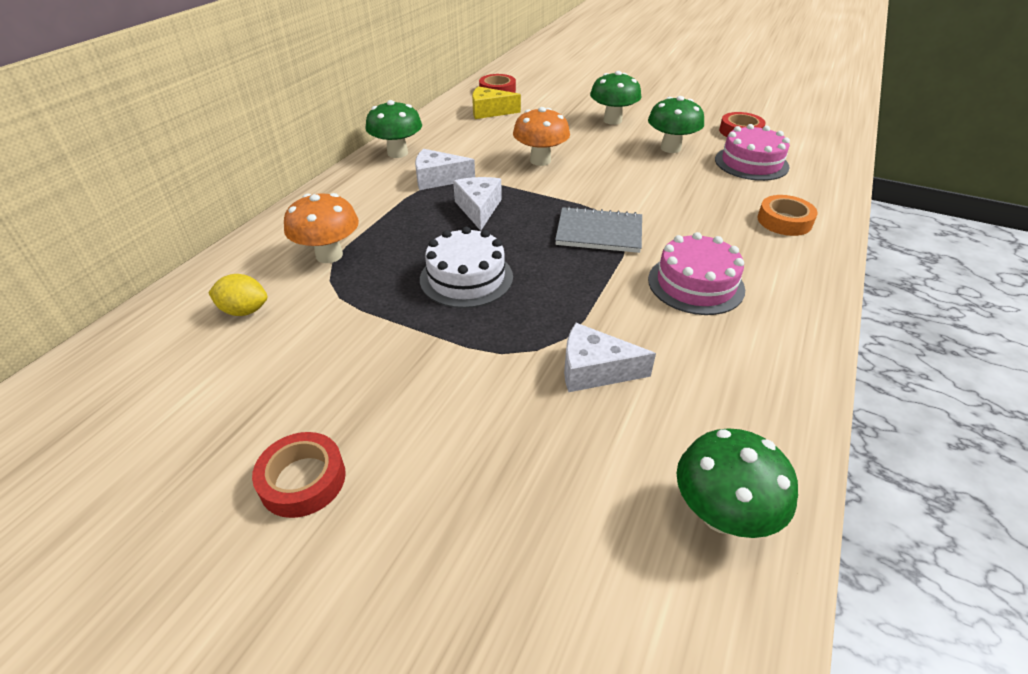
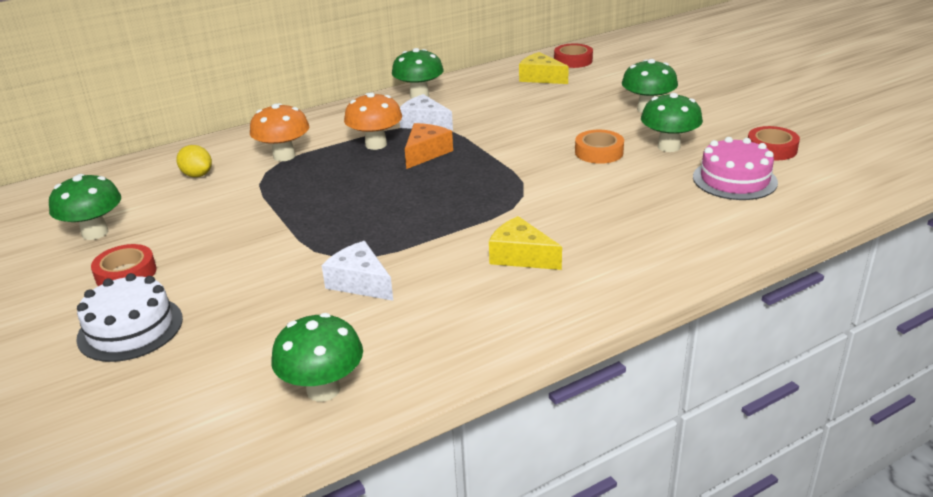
camera: 35 degrees right, 10 degrees down
white cake [420,227,513,308] -> white cake moved to [76,273,183,362]
white cheese [453,177,502,231] -> orange cheese [405,123,453,169]
orange mushroom [513,107,570,166] -> orange mushroom moved to [344,92,402,150]
grey notebook [555,206,642,253] -> none
pink cake [648,232,745,315] -> yellow cheese [489,216,562,270]
orange tape [757,195,818,236] -> orange tape moved to [575,130,624,164]
none -> green mushroom [49,174,121,240]

